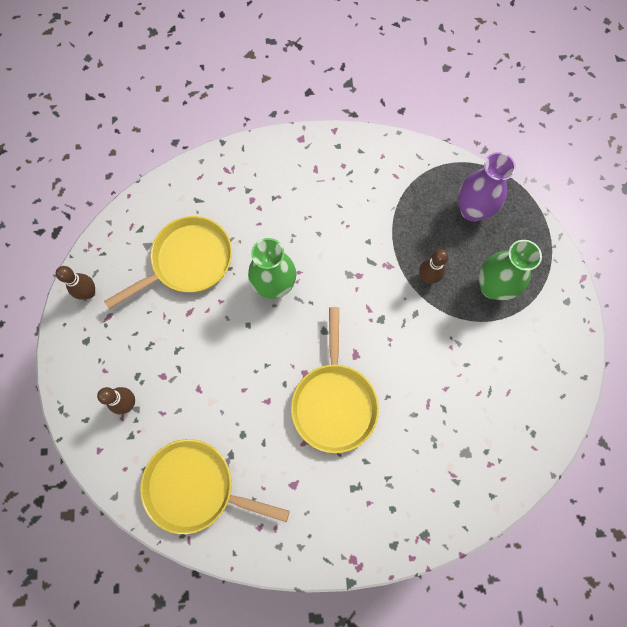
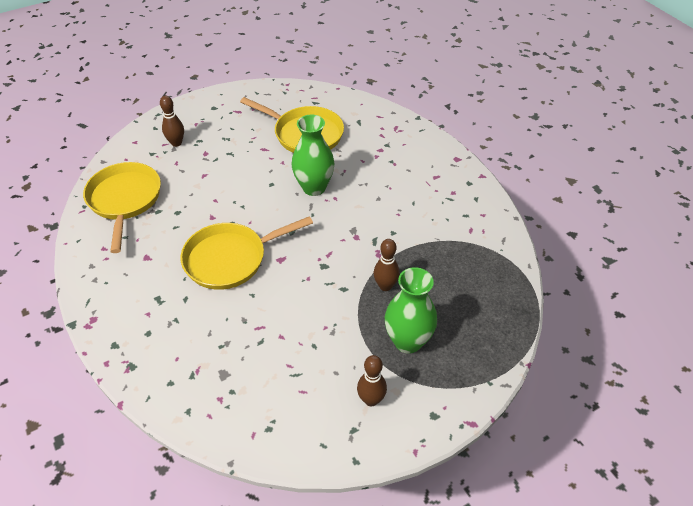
camera: 65 degrees right, 25 degrees down
brown bowling pin [56,266,95,300] -> brown bowling pin moved to [357,355,387,406]
purple vase [458,152,516,221] -> none

